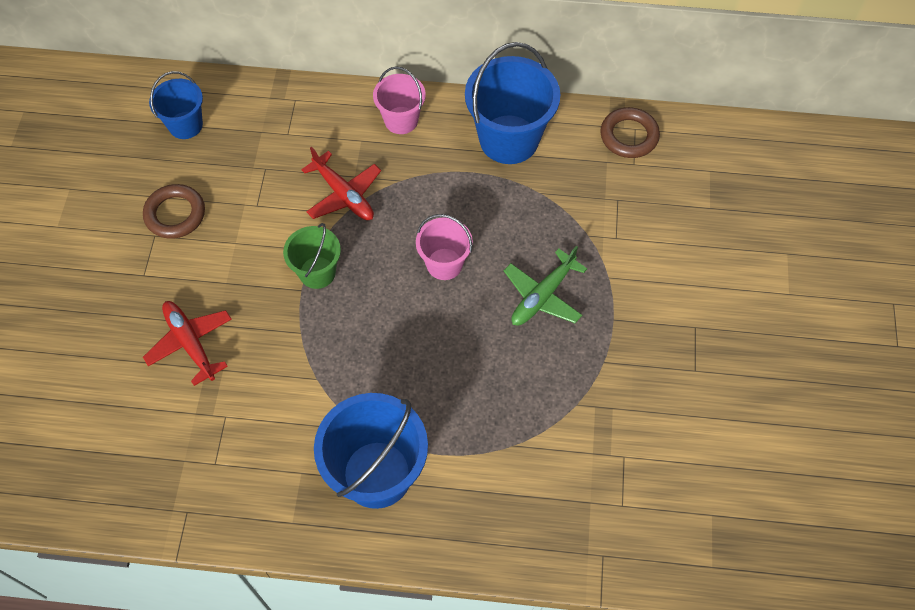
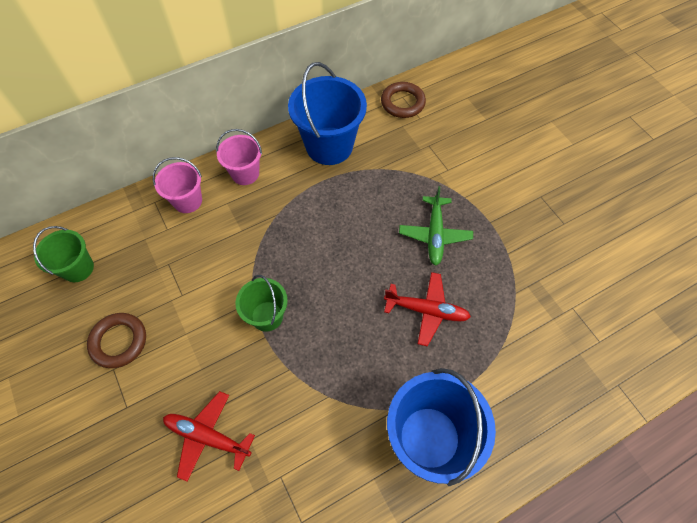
camera: 35 degrees left, 0 degrees up
blue bucket [149,71,203,139] -> green bucket [33,226,94,282]
red plane [301,147,381,220] -> red plane moved to [384,272,471,347]
pink bucket [416,214,473,280] -> pink bucket moved to [153,157,202,213]

